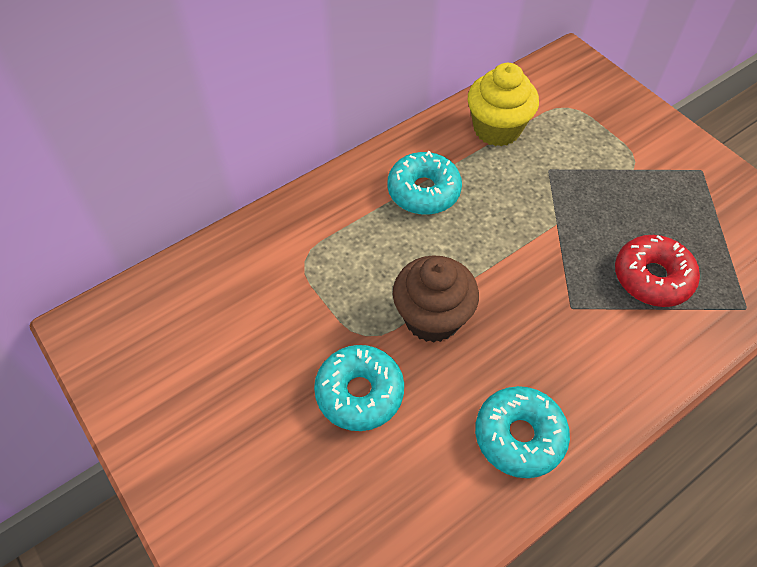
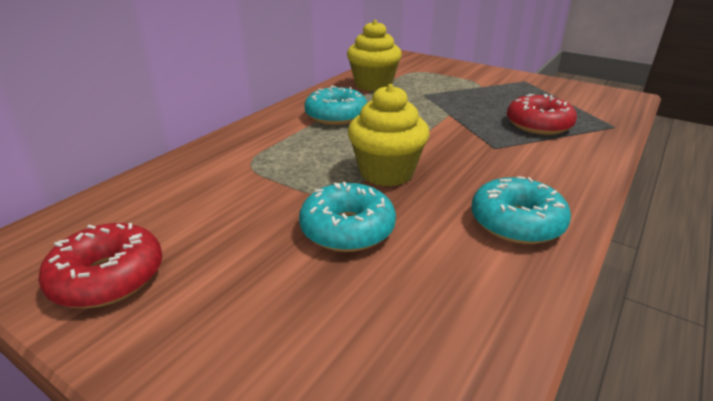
camera: 20 degrees left, 25 degrees down
brown cupcake [393,255,479,343] -> yellow cupcake [348,84,430,187]
none -> red donut [38,223,162,308]

